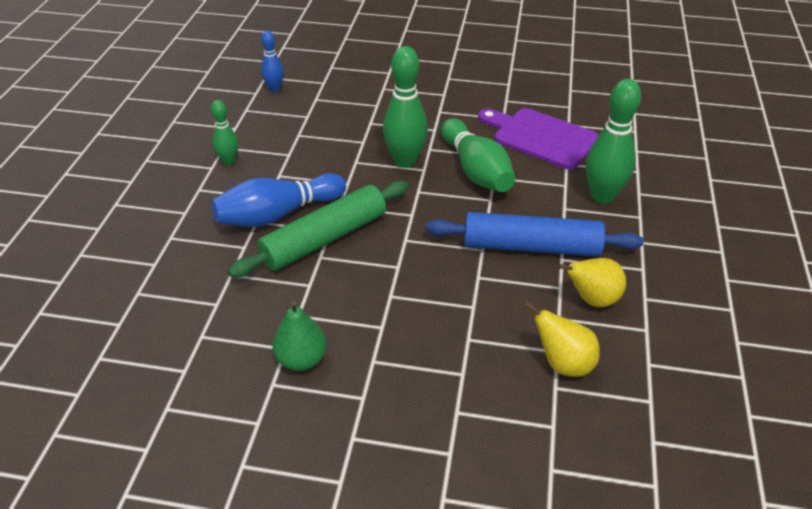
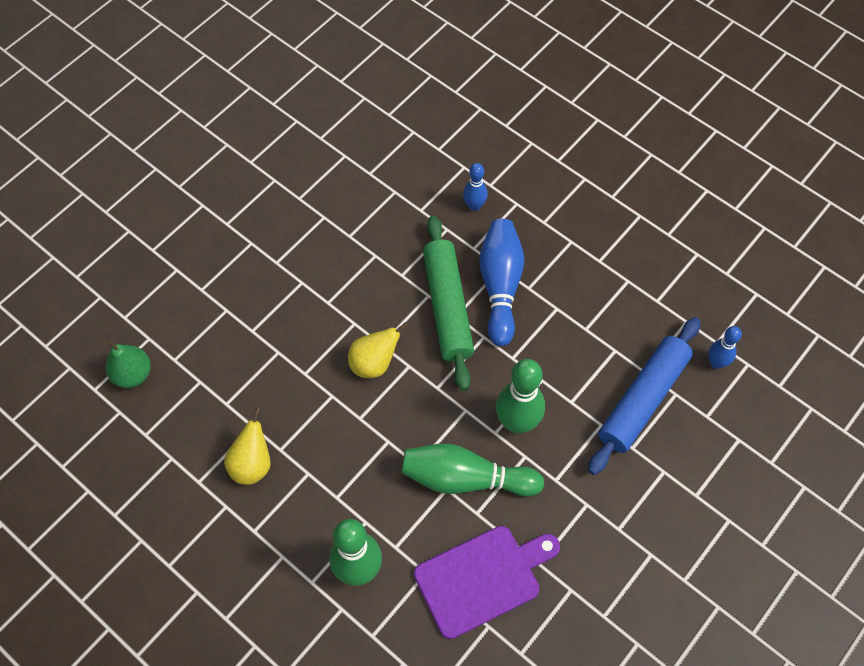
camera: 120 degrees right, 20 degrees up
green bowling pin [211,100,238,165] -> none
green pear [272,301,327,371] -> green pear moved to [106,341,151,388]
blue rolling pin [426,212,644,257] -> blue rolling pin moved to [588,317,700,475]
yellow pear [525,302,600,377] -> yellow pear moved to [348,322,408,378]
none -> blue bowling pin [463,163,488,211]

